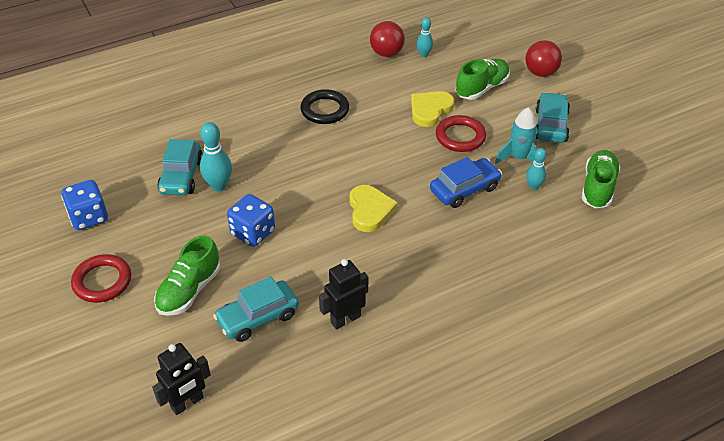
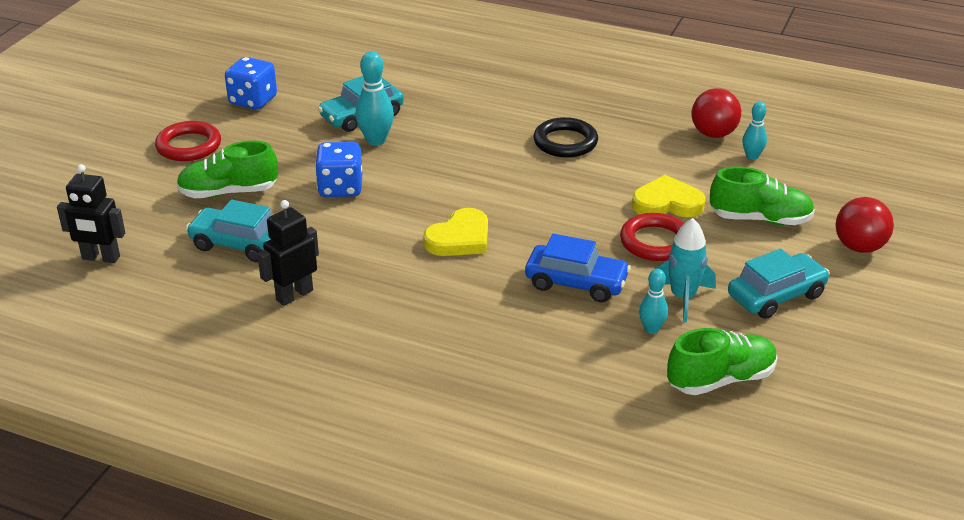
camera: 50 degrees right, 10 degrees down
black robot [319,259,368,330] -> black robot turned 60 degrees counterclockwise [257,200,319,306]

